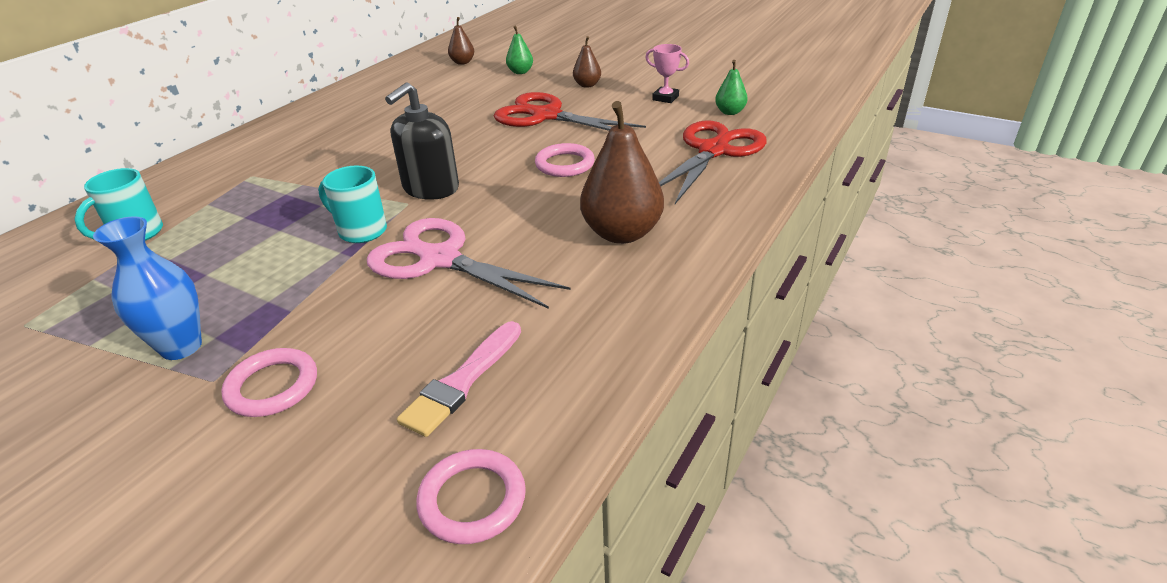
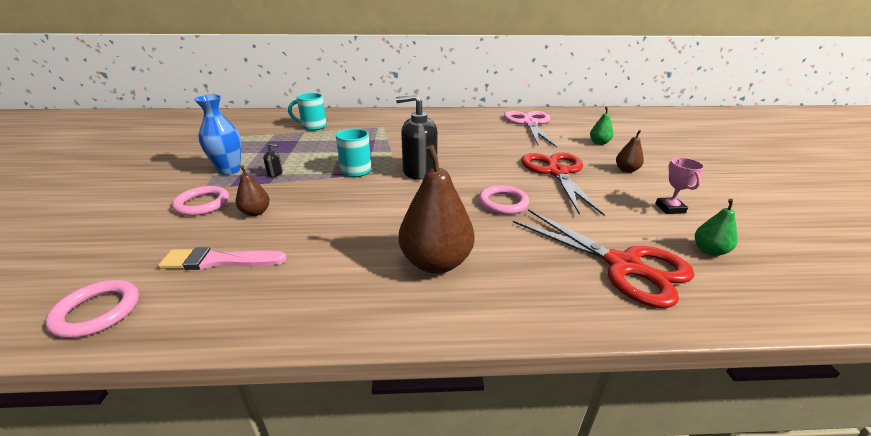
camera: 55 degrees right, 5 degrees down
pink scissors [367,218,571,309] -> pink scissors moved to [504,111,557,147]
brown pear [448,17,474,65] -> brown pear moved to [235,165,270,216]
red scissors [659,120,767,204] -> red scissors turned 45 degrees clockwise [513,209,695,308]
none -> black soap dispenser [263,143,283,177]

